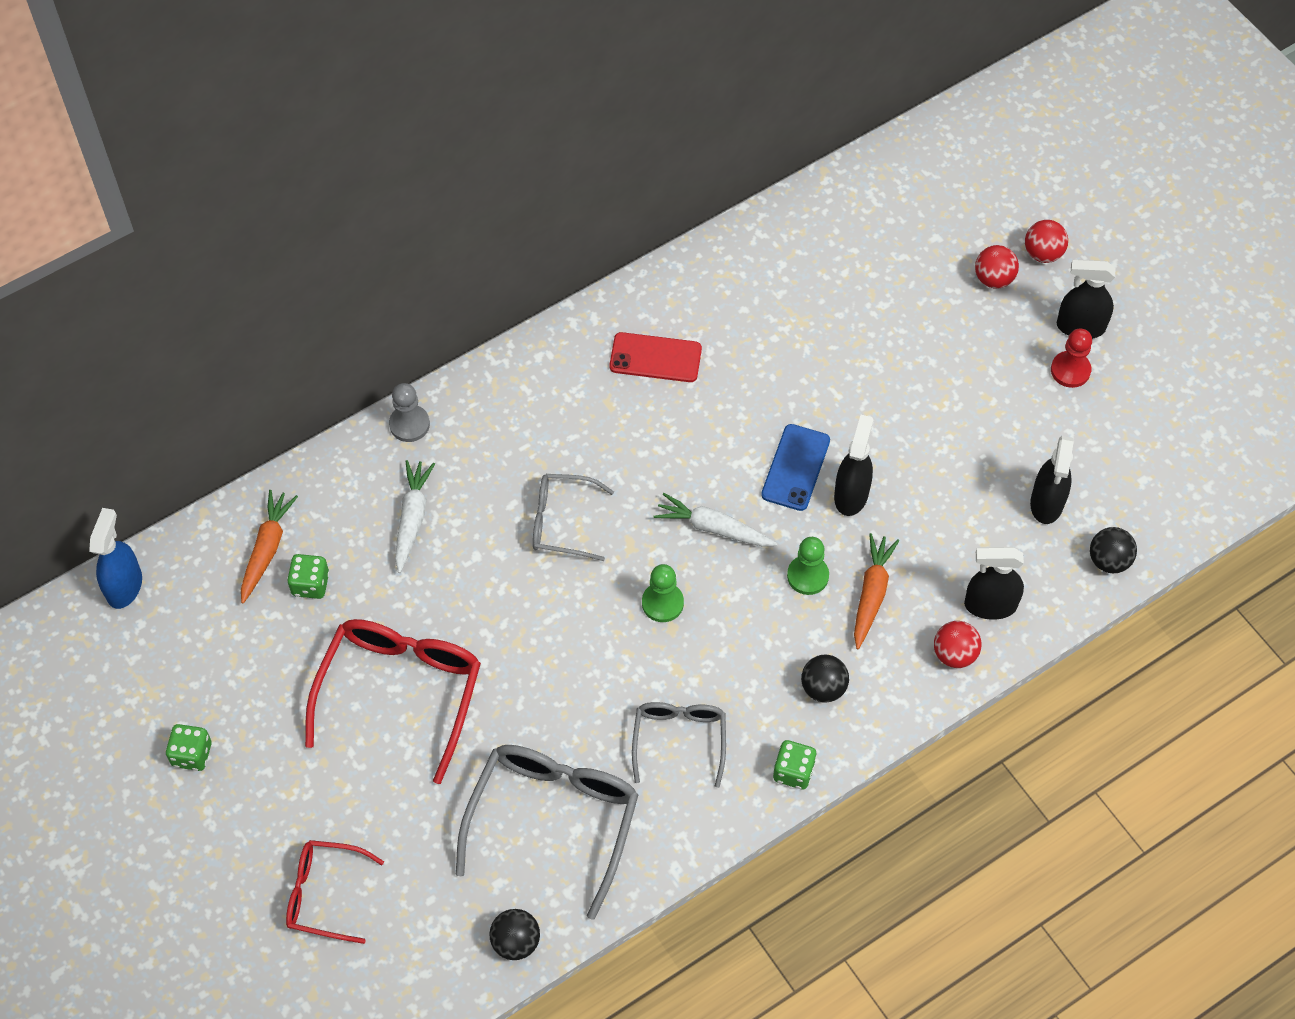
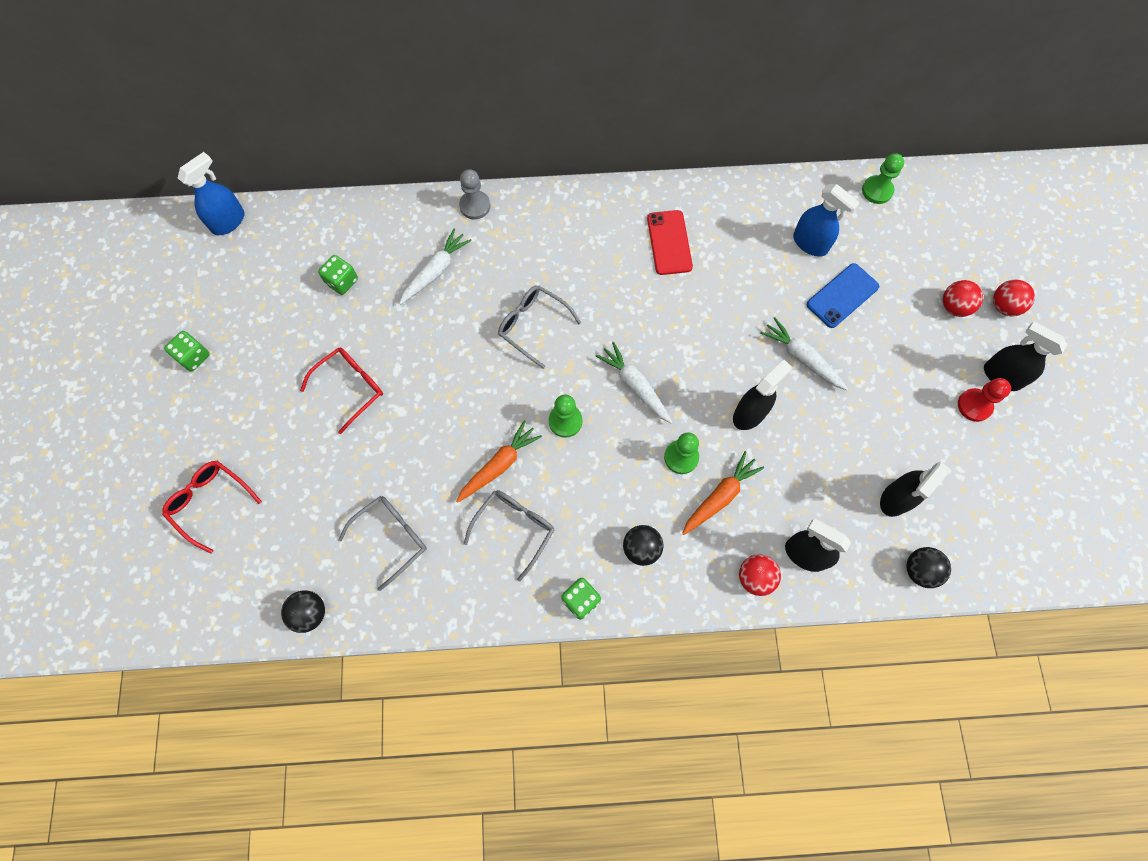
camera: 30 degrees right, 10 degrees up
orange carrot [241,490,298,604] -> orange carrot moved to [456,420,542,503]
red glasses [305,619,481,784] -> red glasses [300,347,383,434], size x0.59
grey glasses [456,745,638,919] -> grey glasses [338,496,427,591], size x0.59
red phone [609,332,702,382] -> red phone turned 45 degrees clockwise [647,210,693,275]
blue phone [761,424,830,511] -> blue phone moved to [807,263,879,328]
none -> white carrot [760,317,848,390]
none -> blue spray bottle [793,184,860,257]
none -> green pawn [862,153,904,204]

